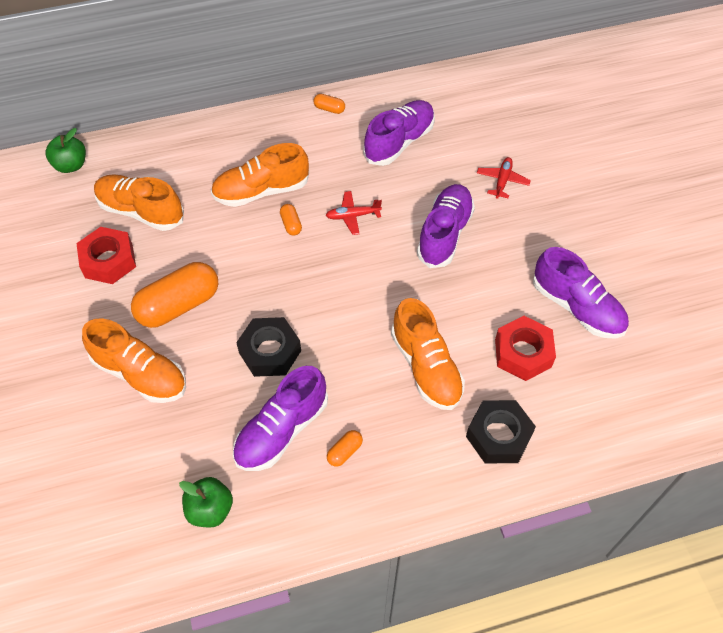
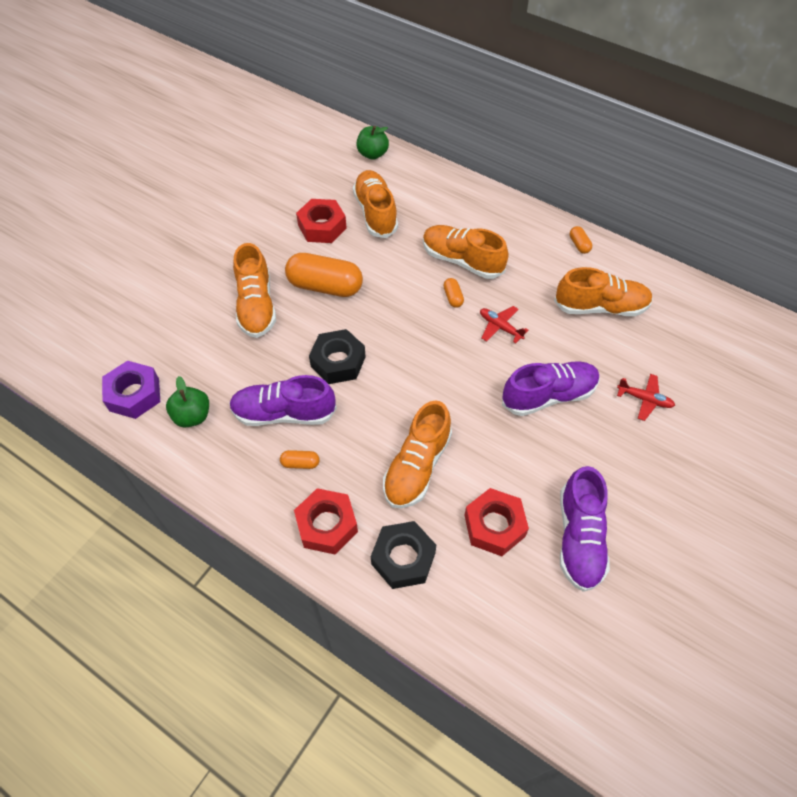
camera: 50 degrees right, 0 degrees up
orange capsule [280,204,302,236] -> orange capsule turned 45 degrees counterclockwise [443,278,464,308]
purple shoe [363,100,435,166] -> orange shoe [554,267,653,316]
red plane [477,157,531,199] -> red plane turned 45 degrees clockwise [617,374,675,421]
none -> purple nut [102,361,160,419]
none -> red nut [294,488,358,554]

